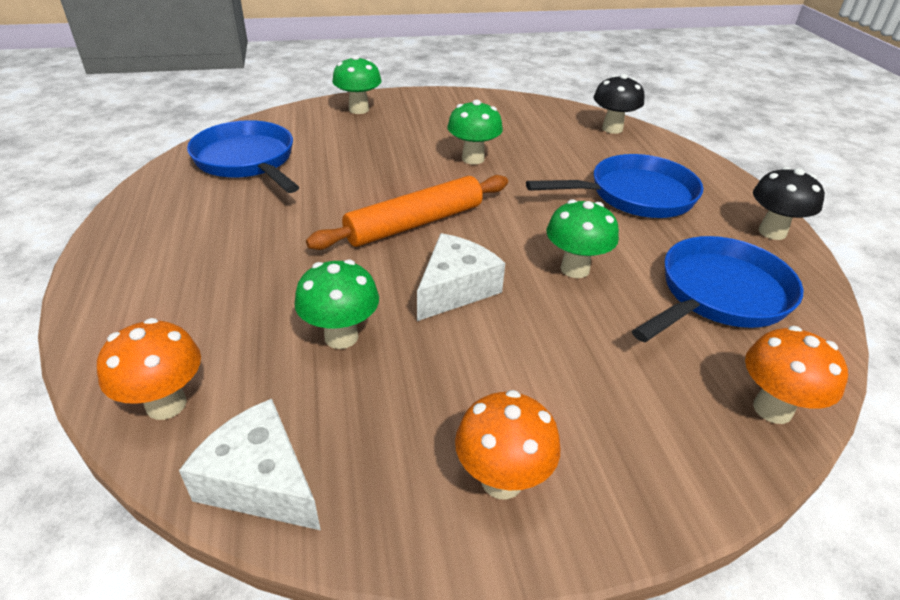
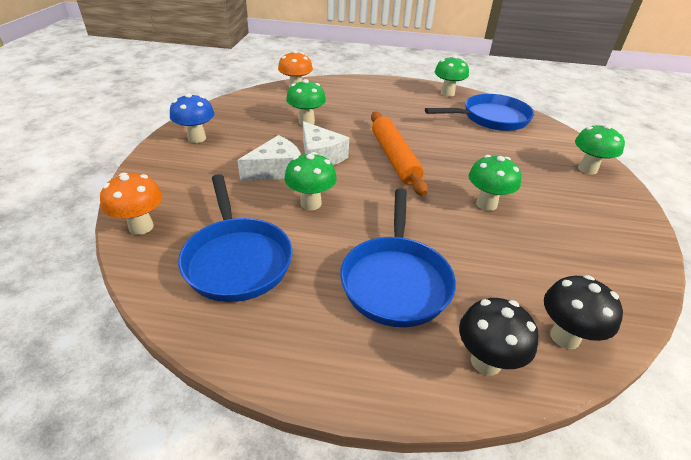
camera: 110 degrees right, 0 degrees up
white cheese [179,399,321,530] -> white cheese moved to [237,135,301,181]
orange mushroom [455,390,560,499] -> blue mushroom [170,93,214,143]
black mushroom [753,167,825,240] -> black mushroom moved to [459,298,539,375]
none -> green mushroom [435,55,469,97]

